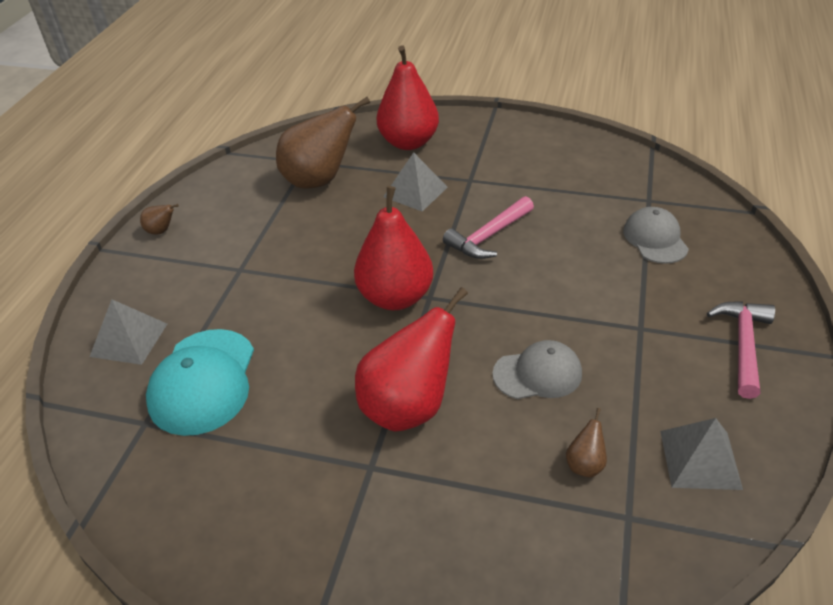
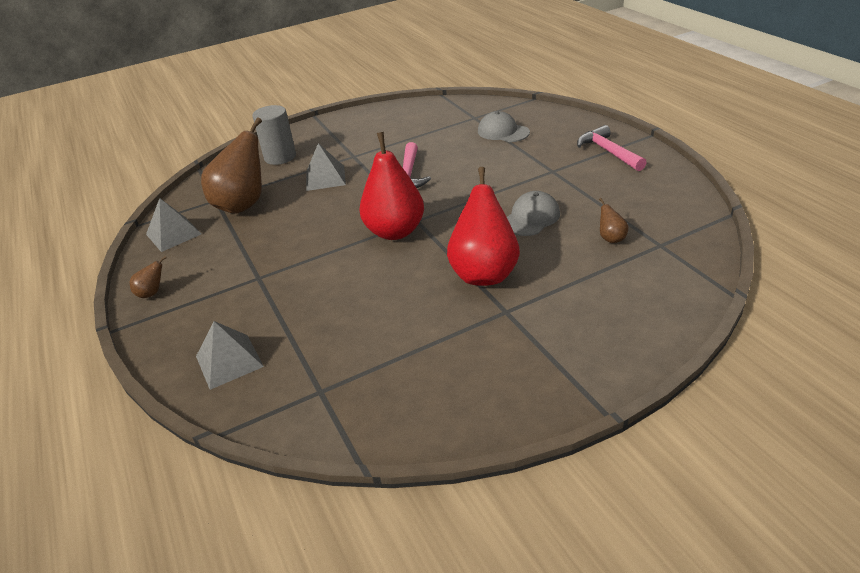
camera: 40 degrees left, 5 degrees down
turquoise cap [146,329,254,436] -> none
red pear [377,45,439,150] -> grey cylinder [252,105,296,165]
grey pyramid [660,418,743,490] -> grey pyramid moved to [146,198,202,252]

